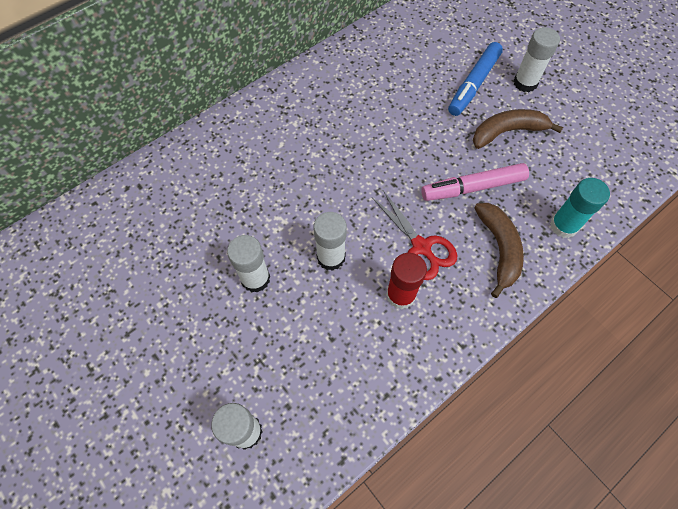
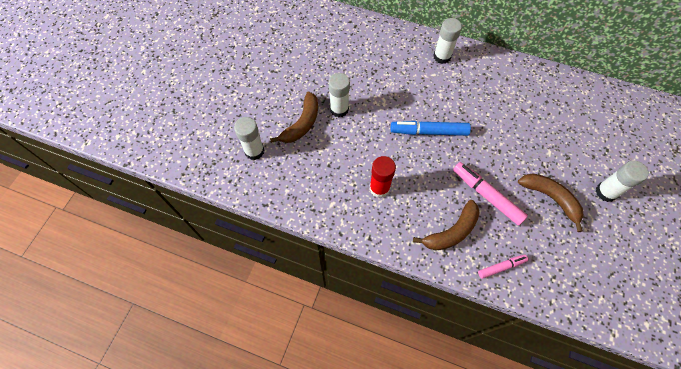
camera: 60 degrees right, 0 degrees up
white glue stick [313,212,347,271] -> white glue stick moved to [433,18,462,64]
red scissors [372,190,457,280] -> none
blue marker [448,42,503,116] -> blue marker moved to [391,121,471,136]
turquoise glue stick [550,178,610,238] -> pink marker [478,254,528,279]
none -> brown banana [270,92,318,143]

